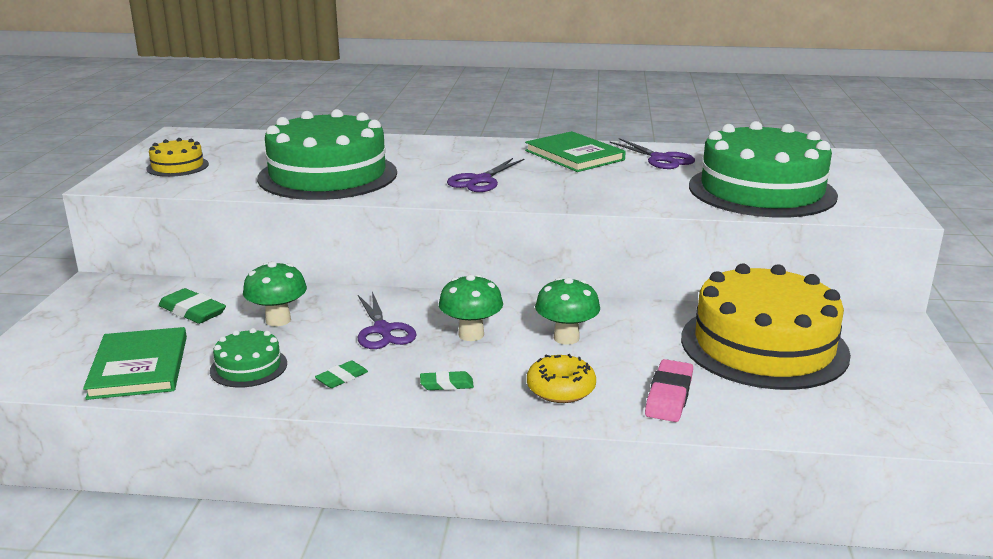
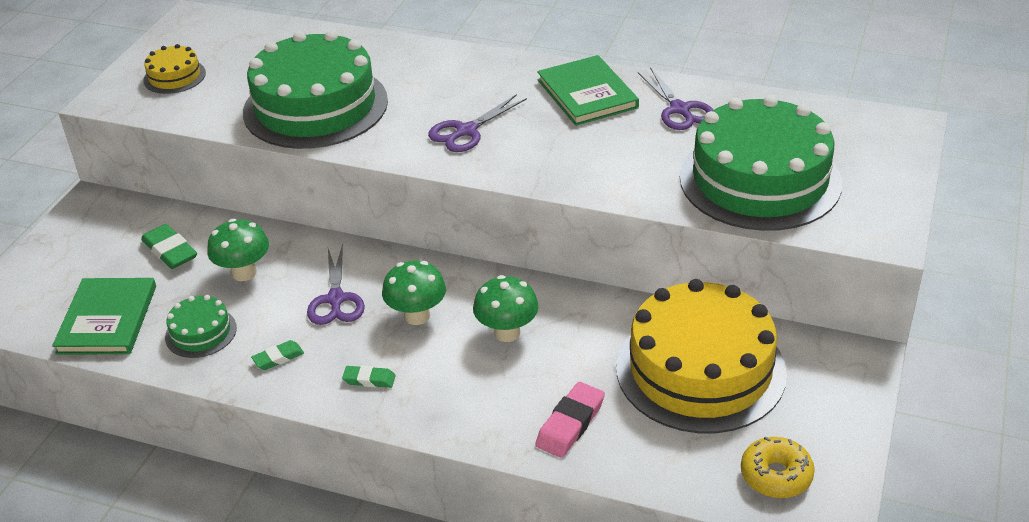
camera: 15 degrees right, 15 degrees up
yellow donut [527,354,596,403] -> yellow donut moved to [741,436,815,498]

